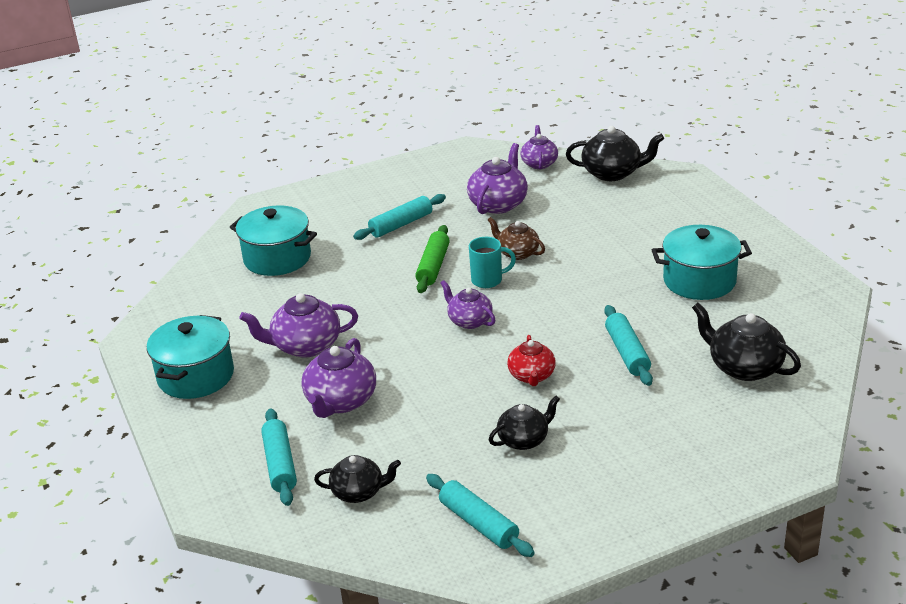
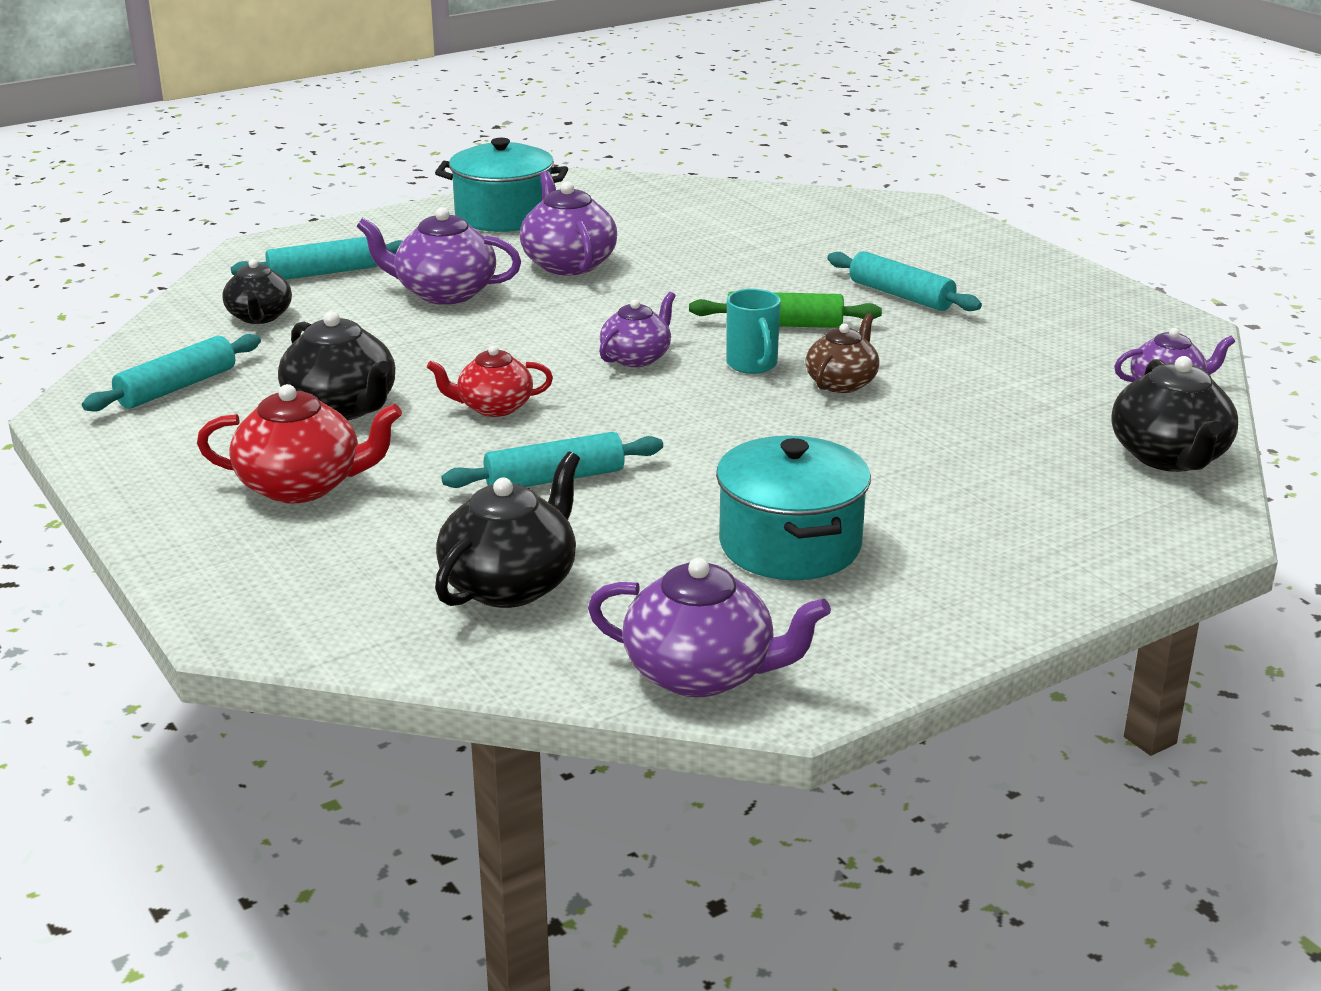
camera: 80 degrees right, 5 degrees down
turquoise pot [230,205,317,276] -> none
purple teapot [467,143,528,214] -> purple teapot moved to [588,558,831,697]
black teapot [489,396,560,450] -> black teapot [278,311,395,420], size x1.53
none -> red teapot [197,384,402,504]

